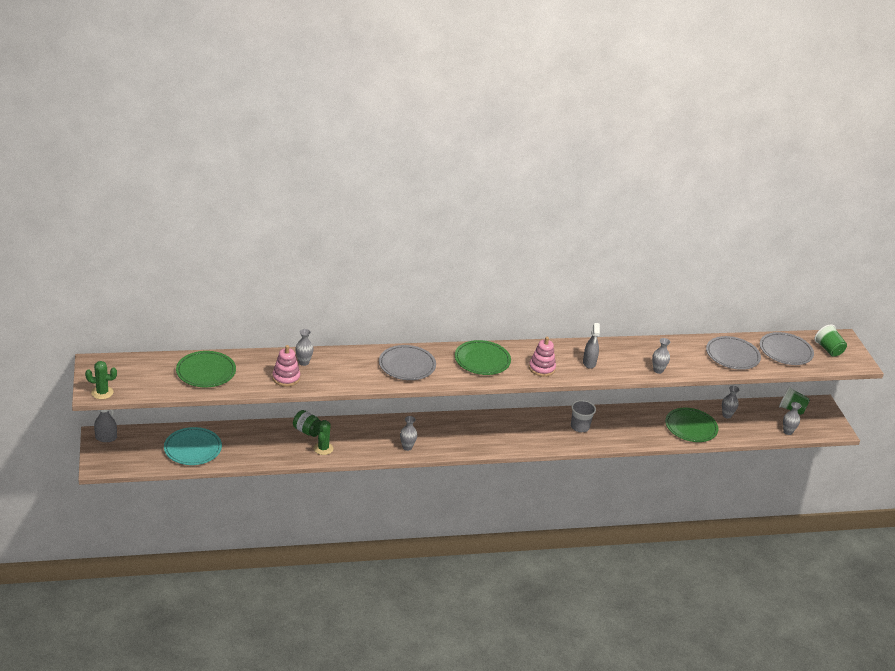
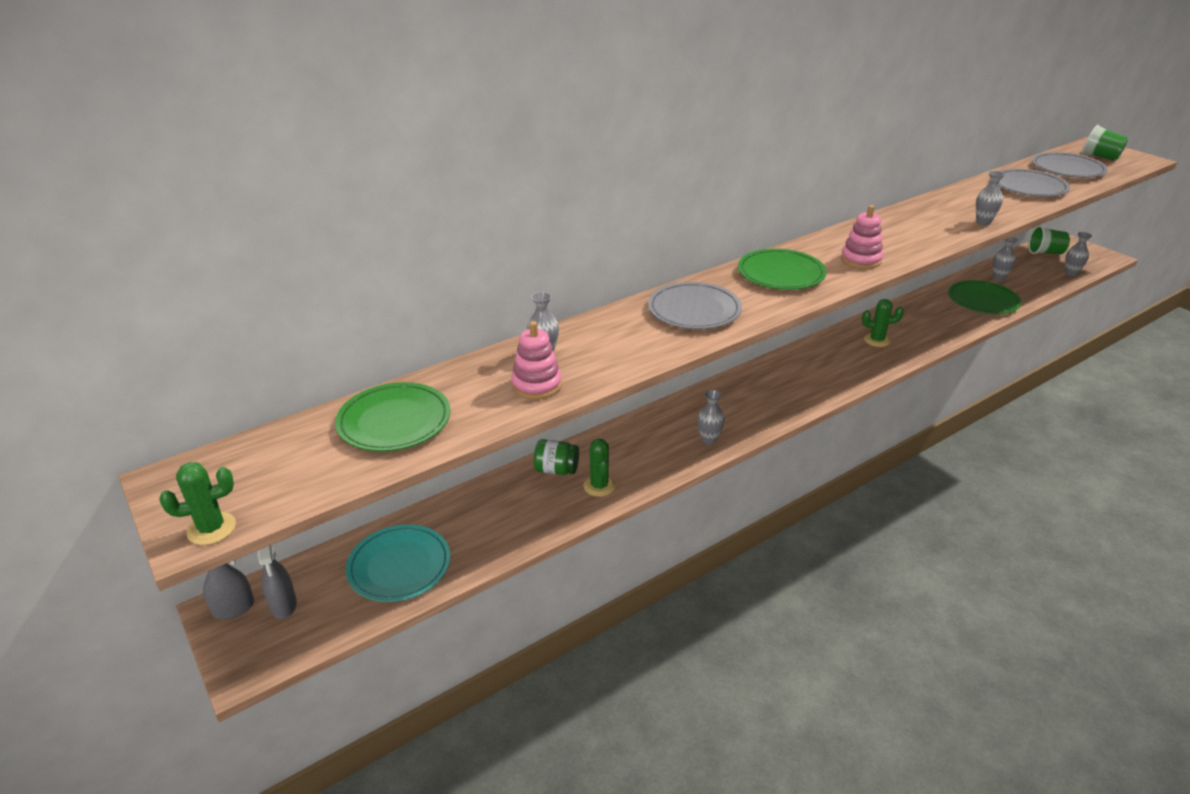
camera: 20 degrees left, 0 degrees up
grey cup [571,400,596,432] -> green cactus [862,299,904,347]
grey spray bottle [583,323,600,369] -> grey spray bottle moved to [257,545,297,619]

